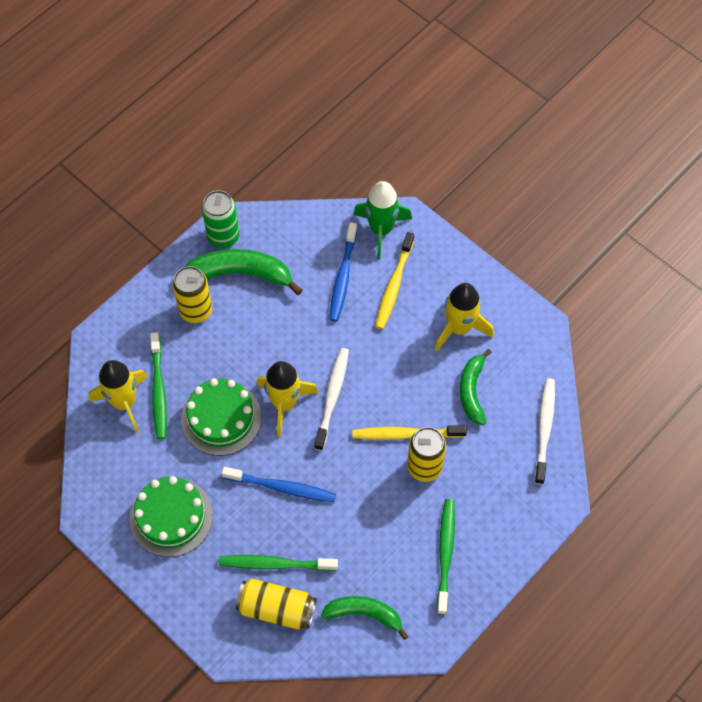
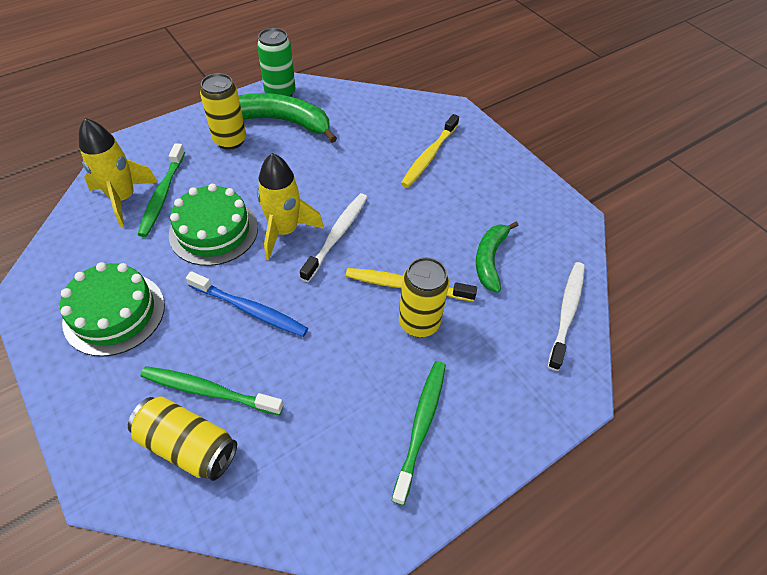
camera: 10 degrees right, 10 degrees down
green banana [321,596,408,640] -> none
blue toothbrush [329,223,357,322] -> none
green rocket [353,181,412,260] -> none
yellow rocket [435,283,494,351] -> none

